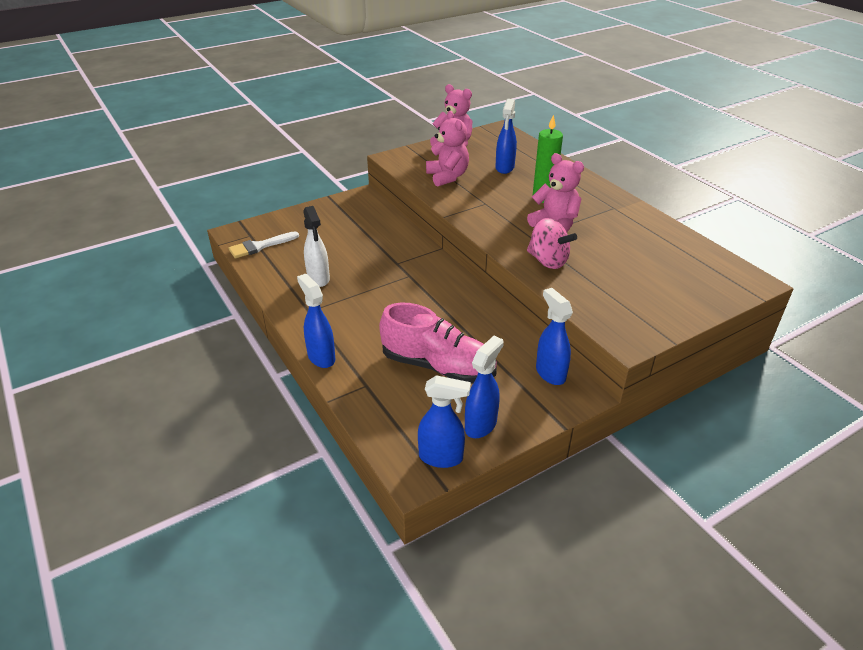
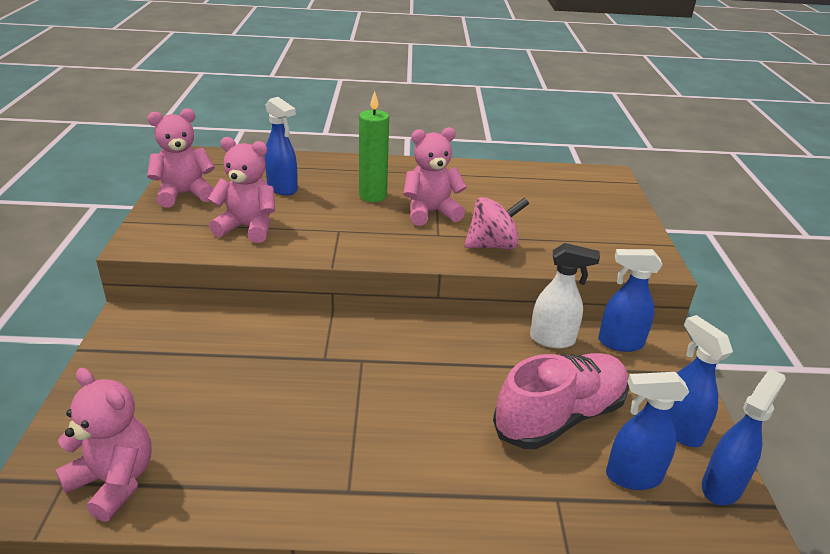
camera: 60 degrees left, 5 degrees down
white brush [229,231,299,258] -> pink teddy bear [55,368,152,522]
blue spray bottle [297,274,335,368] -> blue spray bottle moved to [606,372,689,490]
white spray bottle [303,206,330,287] -> white spray bottle moved to [530,243,600,348]

